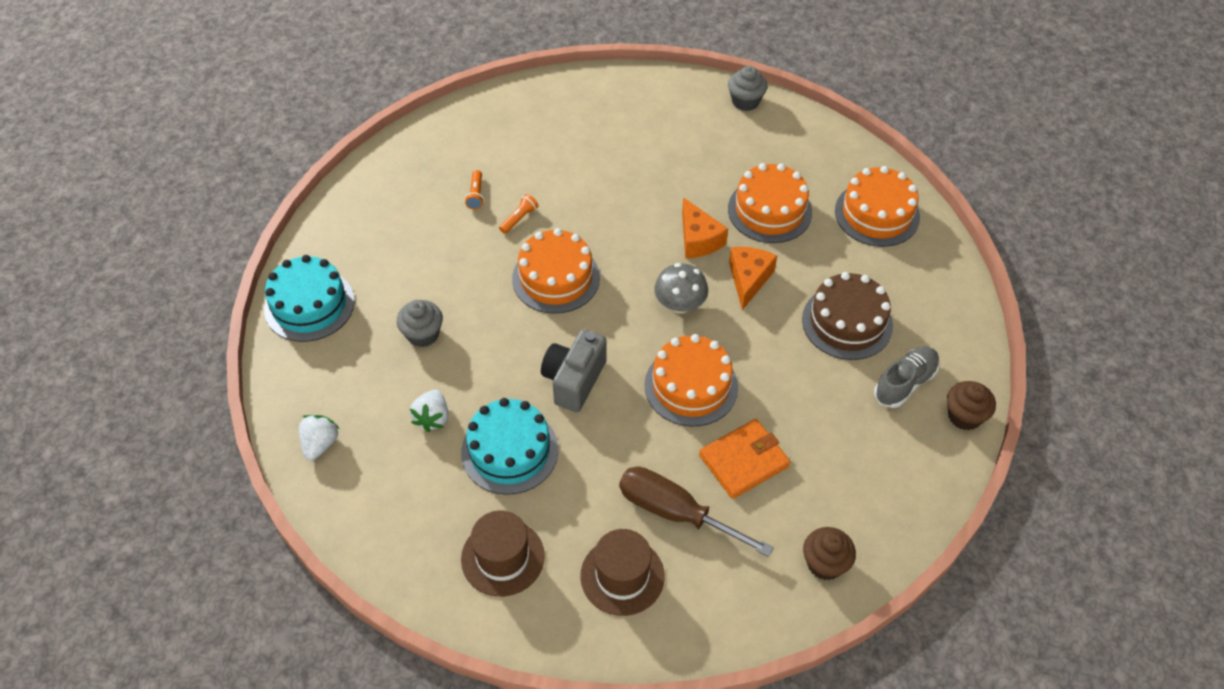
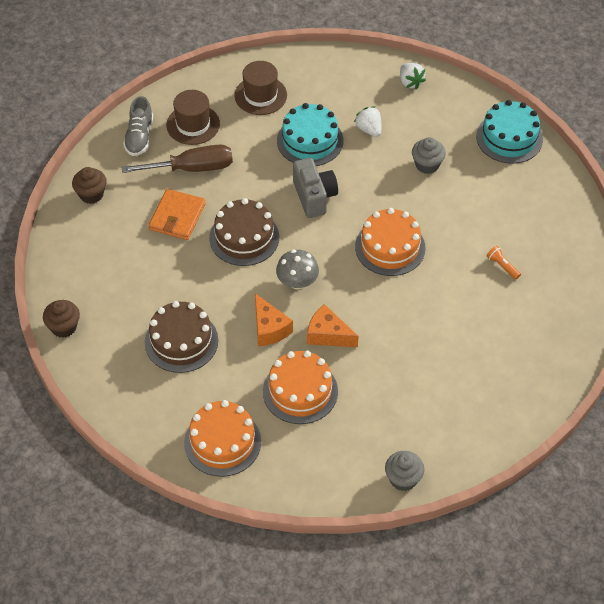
camera: 140 degrees right, 0 degrees up
orange flashlight [499,194,538,234] -> none
orange cake [644,334,738,426] -> brown cake [209,198,279,266]
grey shoe [874,347,940,408] -> grey shoe moved to [123,96,153,156]

